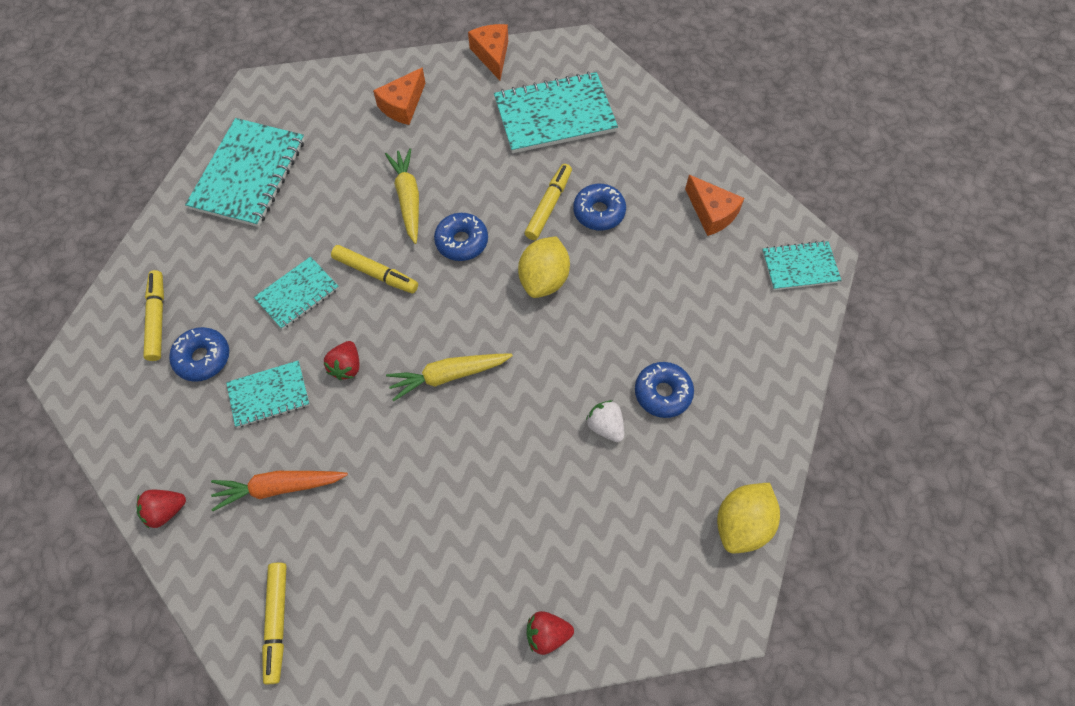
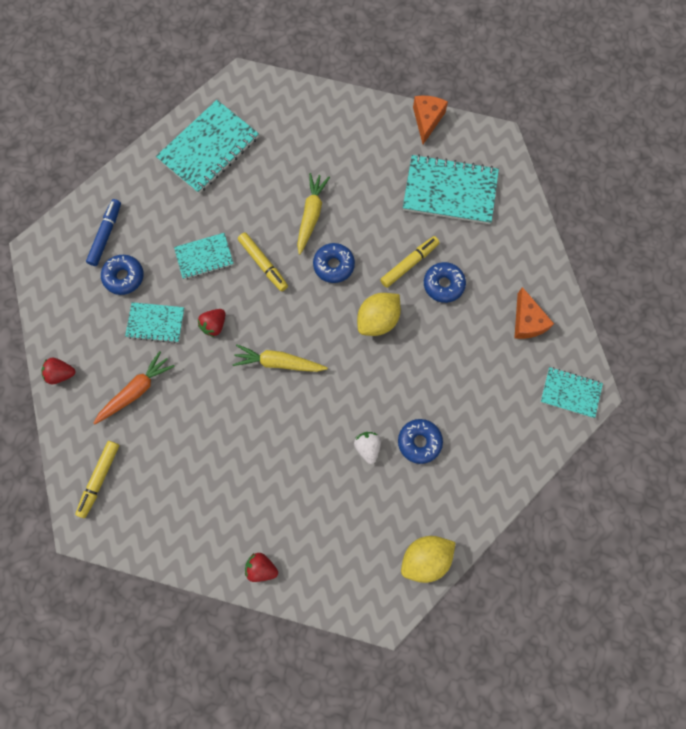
camera: 25 degrees right, 10 degrees up
yellow marker [143,270,164,361] -> blue marker [86,199,121,266]
orange carrot [211,471,348,512] -> orange carrot turned 120 degrees clockwise [93,351,175,424]
orange cheese [373,67,425,125] -> none

